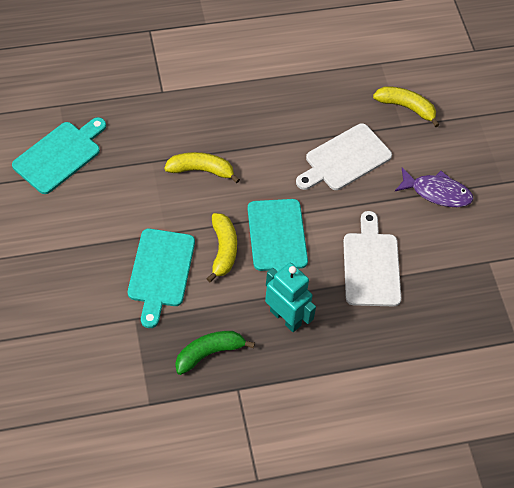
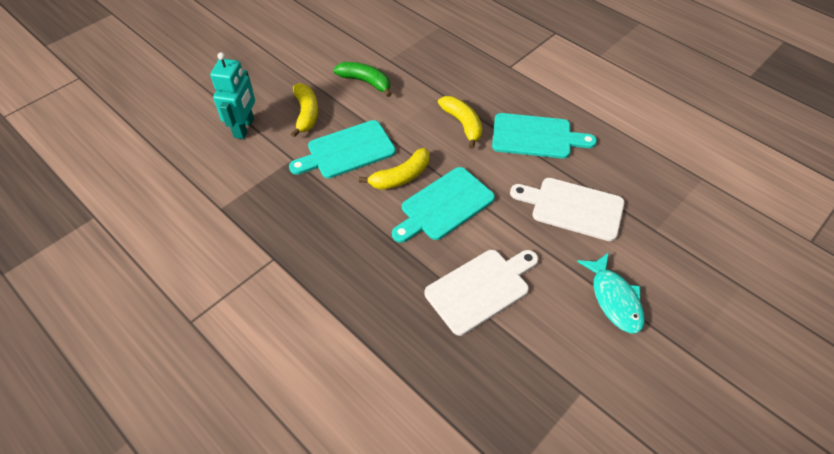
camera: 60 degrees right, 5 degrees down
turquoise cutting board [12,117,106,194] -> turquoise cutting board moved to [492,113,597,159]
green banana [175,331,255,375] -> green banana moved to [333,62,392,97]
turquoise robot [265,263,316,332] -> turquoise robot moved to [210,52,255,139]
yellow banana [373,86,439,127] -> yellow banana moved to [291,83,318,138]
purple fish [395,168,473,207] -> turquoise fish [577,252,644,333]

